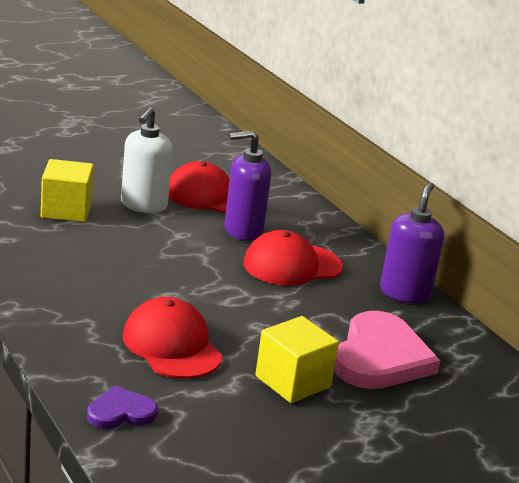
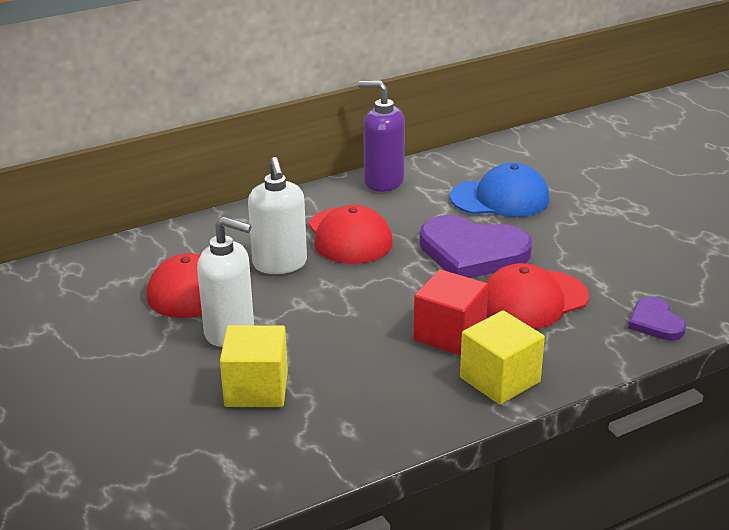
camera: 85 degrees left, 5 degrees up
purple soap dispenser [224,130,271,241] -> white soap dispenser [248,157,307,274]
yellow cube [255,316,339,403] -> yellow cube moved to [460,310,545,405]
pink heart [334,311,441,389] -> blue cap [450,163,550,217]
none -> red cube [414,269,488,356]
none -> purple heart [420,215,532,278]

